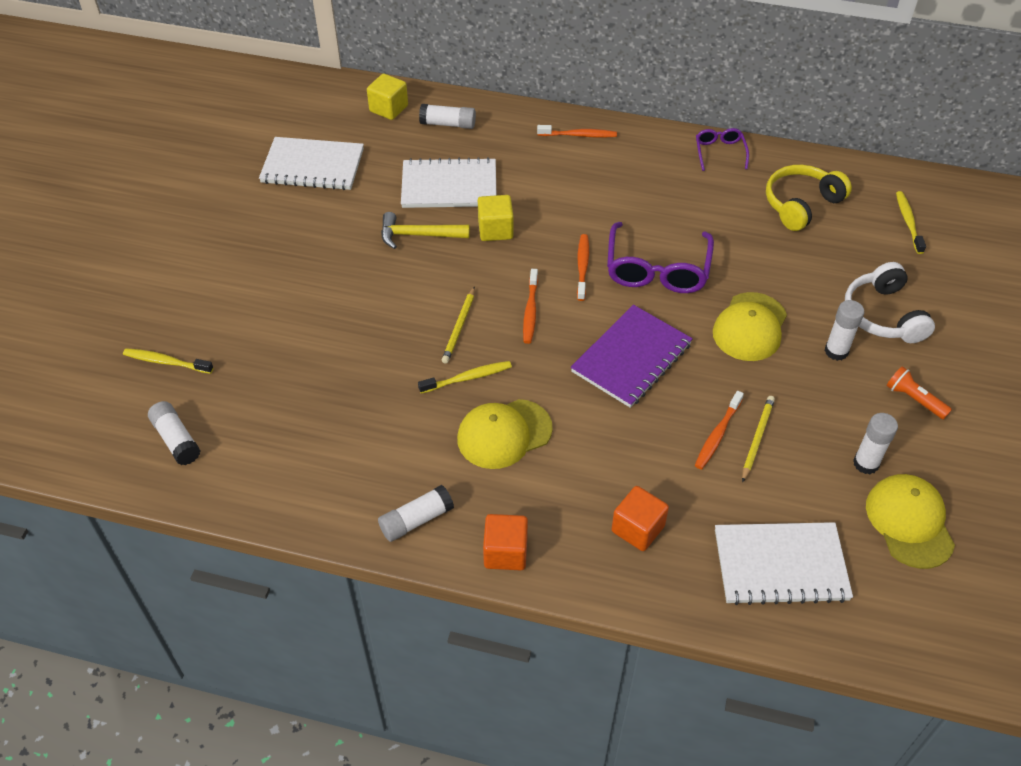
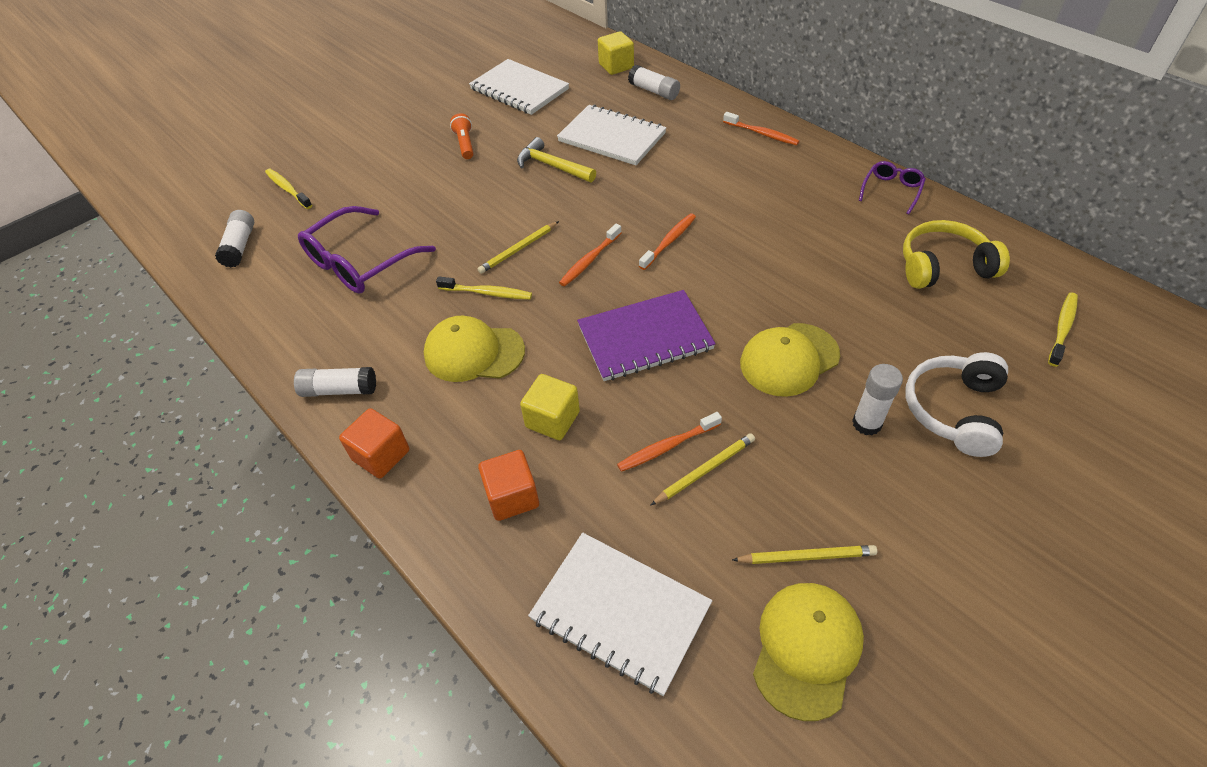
camera: 35 degrees right, 0 degrees up
yellow cube [478,195,514,241] -> yellow cube moved to [520,374,580,440]
purple glasses [607,222,714,293] -> purple glasses moved to [298,206,436,294]
white glue stick [853,413,898,474] -> yellow pencil [732,545,877,564]
orange flashlight [887,366,952,419] -> orange flashlight moved to [450,113,474,159]

